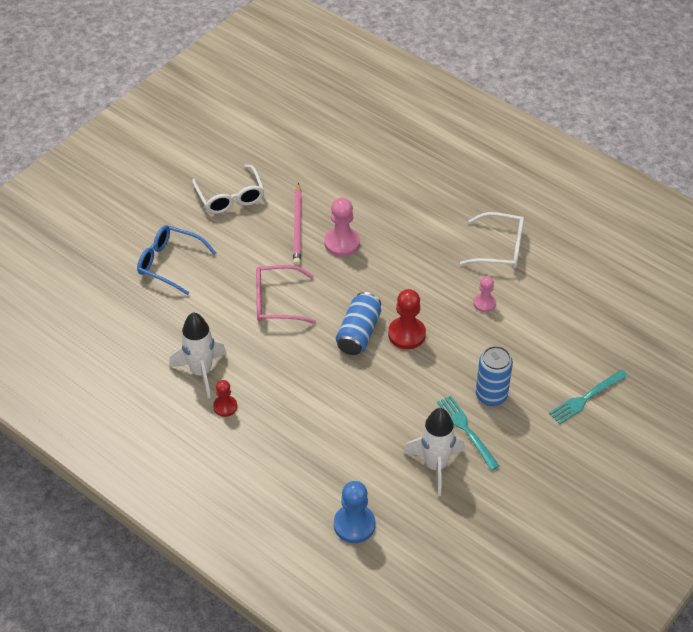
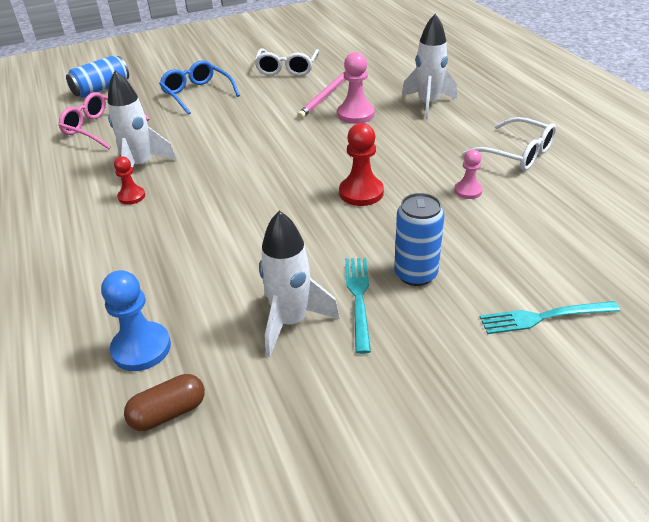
camera: 30 degrees right, 10 degrees down
pink glasses [256,265,316,324] -> pink glasses moved to [58,92,149,149]
blue can [336,292,381,355] -> blue can moved to [66,56,129,98]
none -> brown capsule [124,374,205,431]
none -> white rocket [402,14,457,120]

